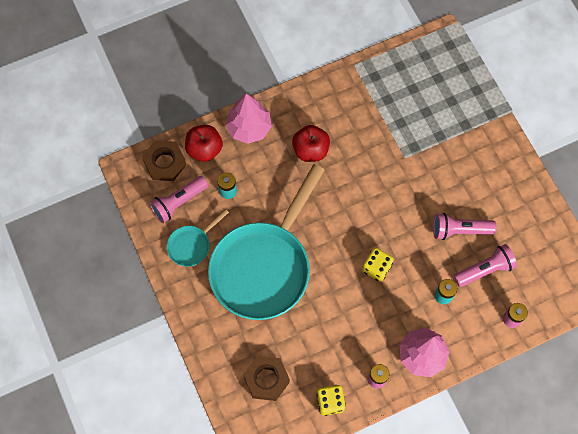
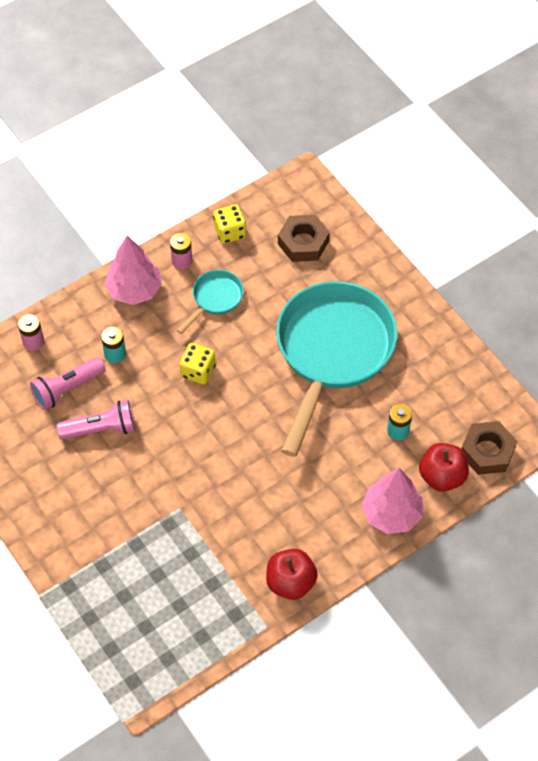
camera: 170 degrees right, 10 degrees down
pink flashlight [149,176,208,223] -> none
turquoise pan [167,209,229,267] -> turquoise pan moved to [177,270,244,334]
red apple [292,125,330,162] -> red apple moved to [266,549,318,600]

